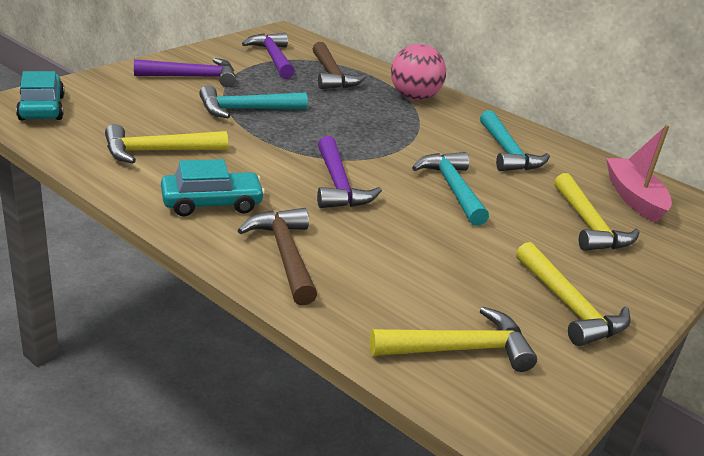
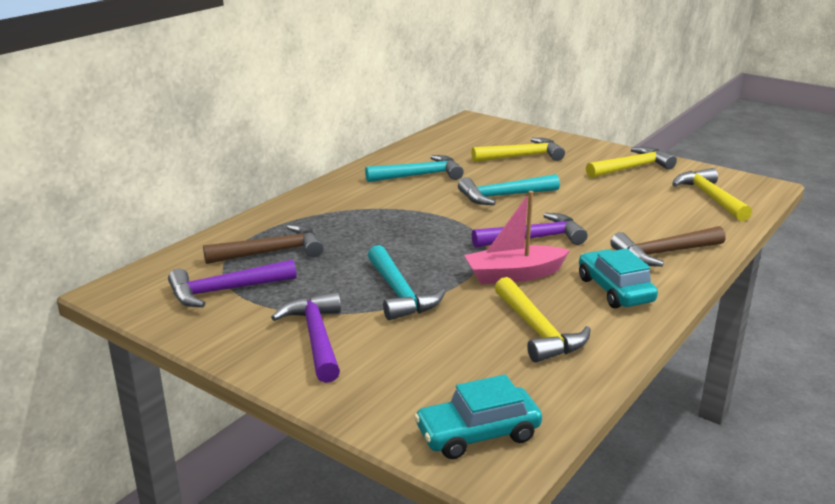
camera: 90 degrees left, 5 degrees down
pink ball [391,44,446,100] -> none
pink boat [606,125,672,223] -> pink boat moved to [464,191,570,284]

